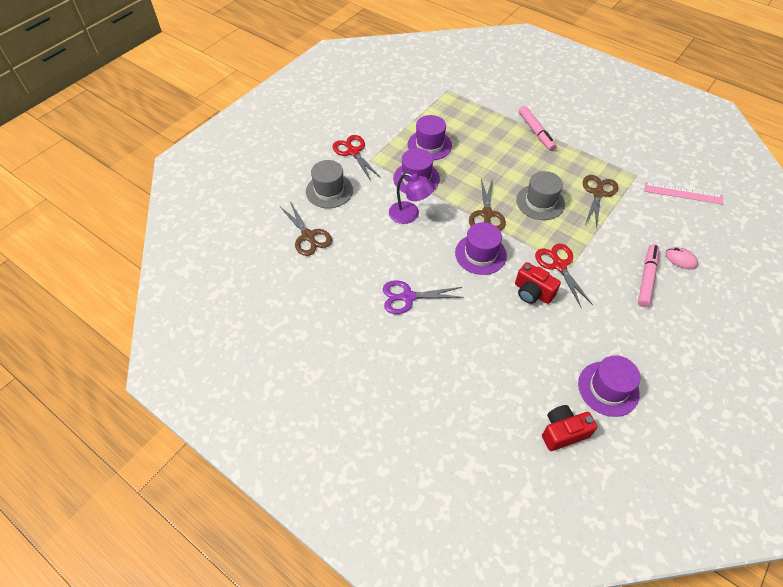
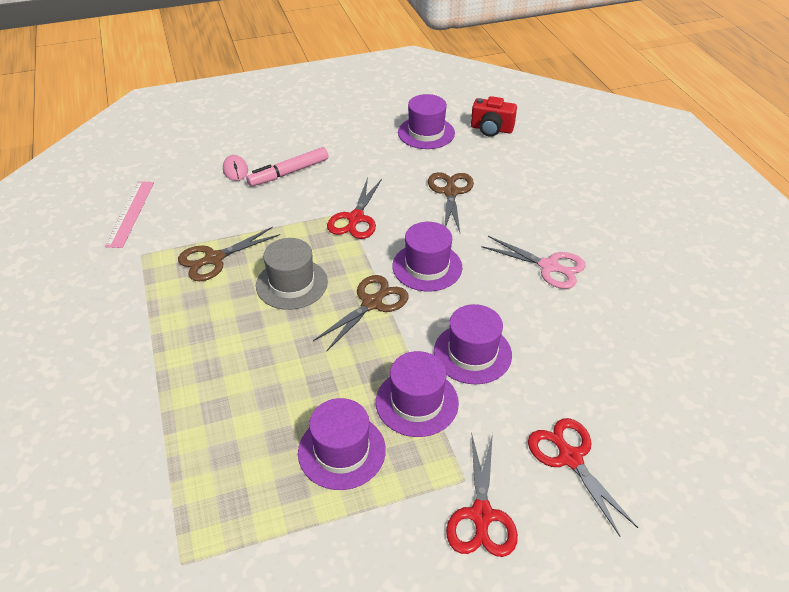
camera: 145 degrees left, 10 degrees down
brown scissors [281,202,332,256] -> brown scissors moved to [428,172,474,232]
grey hat [306,160,353,208] -> red scissors [528,418,638,536]
purple scissors [383,280,464,314] -> pink scissors [481,236,586,289]
purple lamp [389,173,435,224] -> purple hat [434,304,512,384]
red camera [515,262,561,304] -> none
pink marker [519,106,556,151] -> none
pink ruler [645,182,724,205] -> pink ruler turned 45 degrees clockwise [105,181,154,248]

